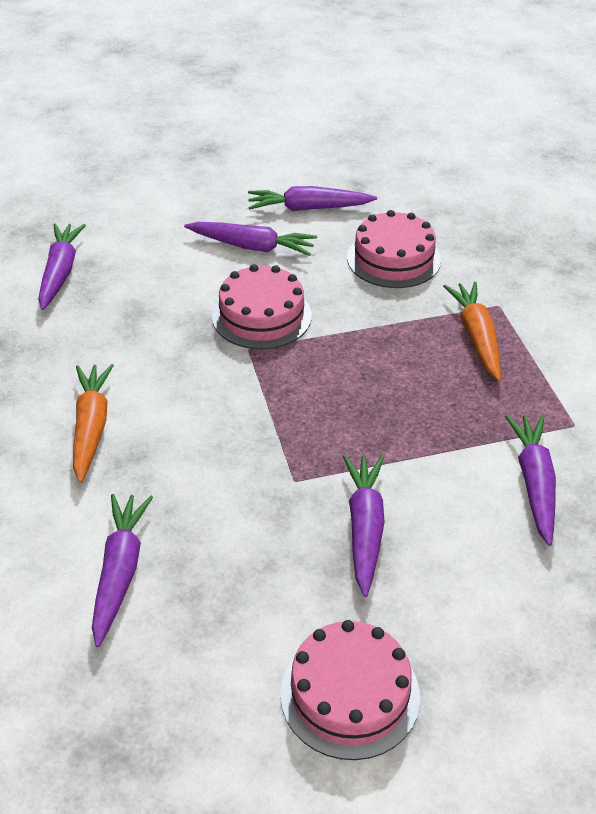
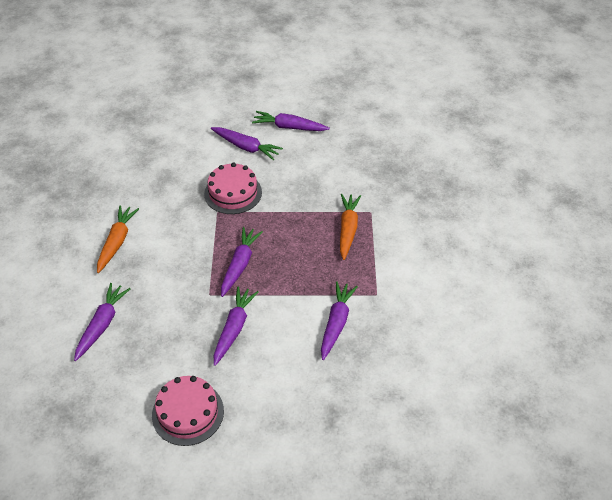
camera: 15 degrees right, 5 degrees up
purple carrot [38,224,86,310] -> purple carrot moved to [221,227,263,297]
pink cake [347,210,441,288] -> none

